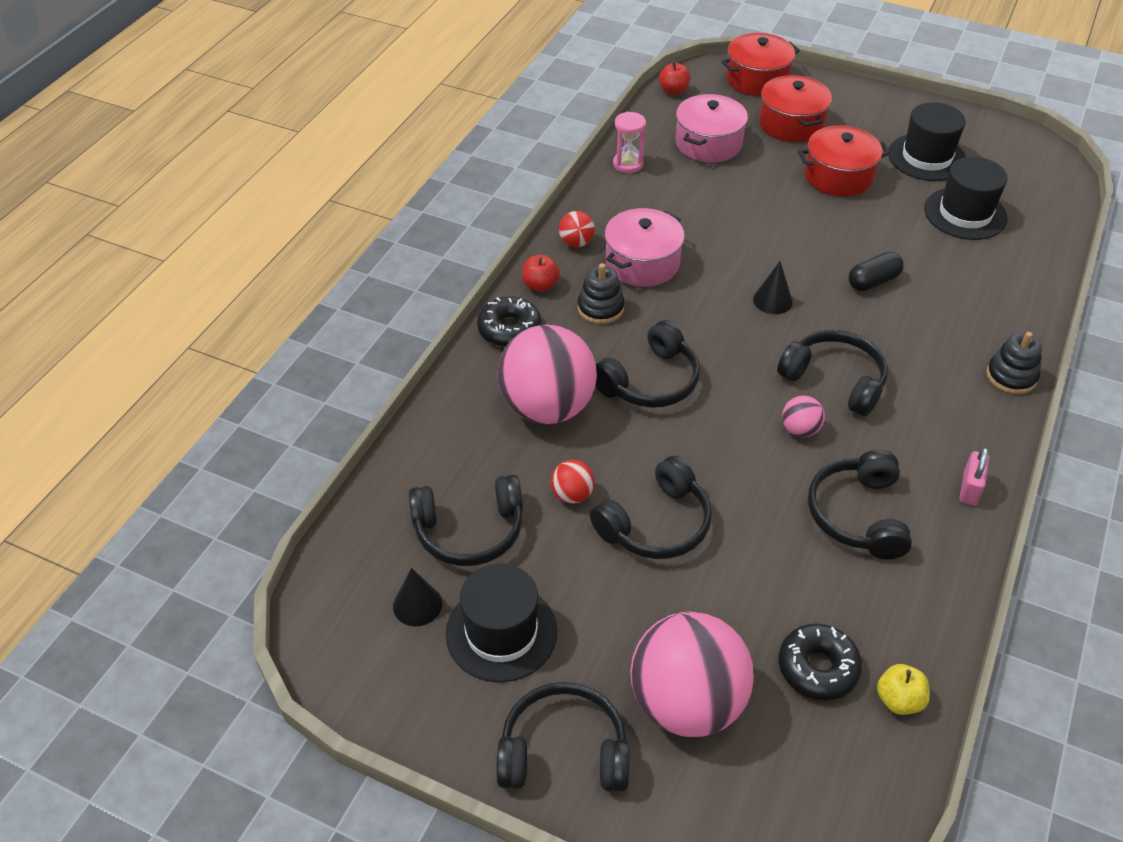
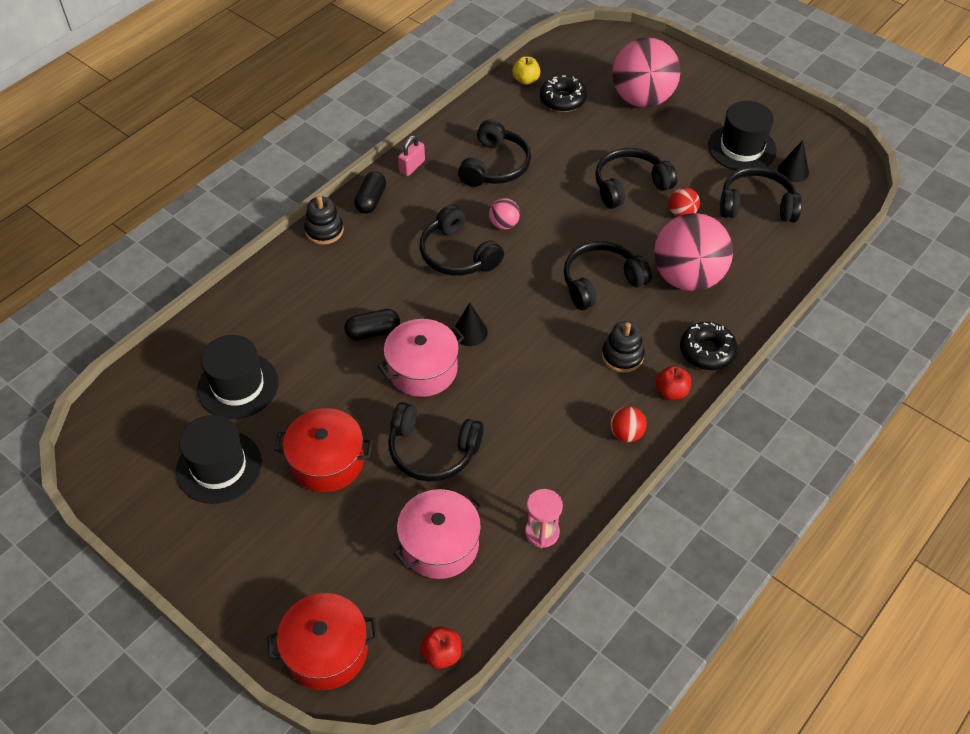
camera: 165 degrees left, 5 degrees up
black headphones [496,682,630,791] -> black headphones moved to [388,402,484,481]
pink pot [605,208,685,287] -> pink pot moved to [378,319,464,397]
red pot [759,75,832,142] -> none
none -> black capsule [354,171,386,214]

